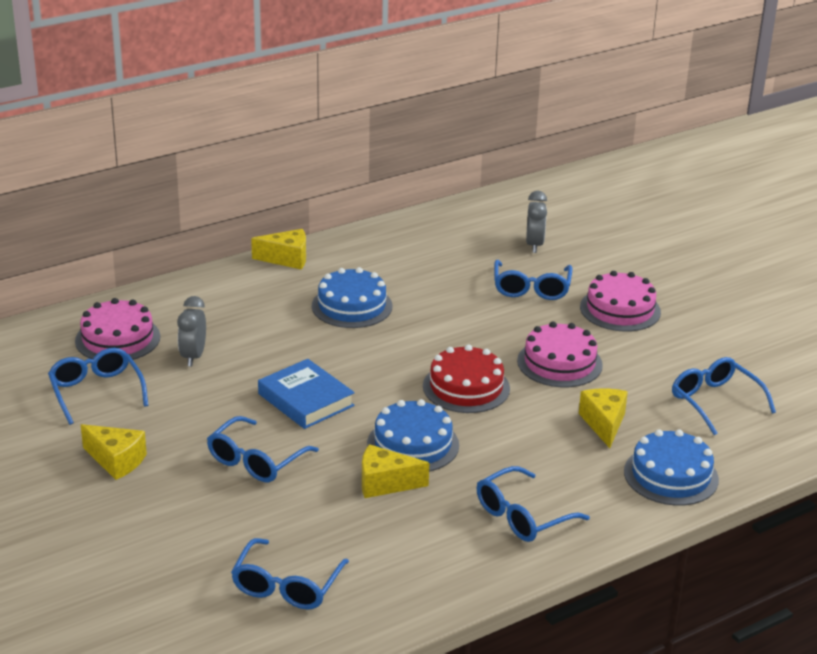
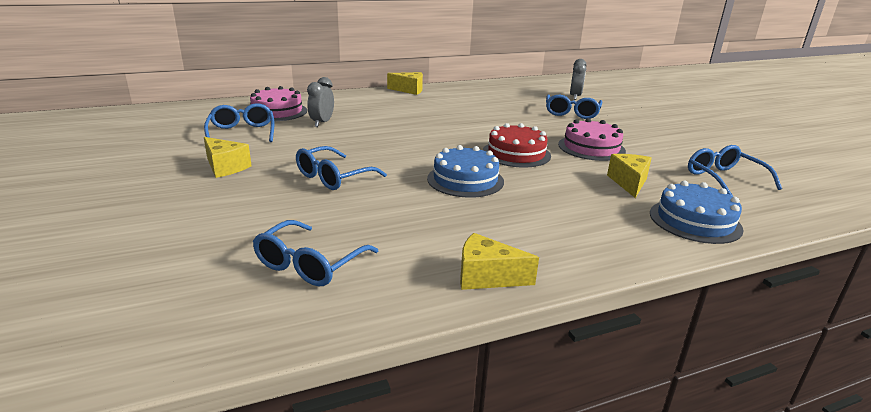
camera: 10 degrees right, 5 degrees down
blue book [258,359,355,429] -> none
blue cake [312,267,392,328] -> none
yellow cheese [362,444,429,498] -> yellow cheese moved to [460,233,539,290]
blue glasses [477,466,590,542] -> none
pink cake [580,271,661,332] -> none

